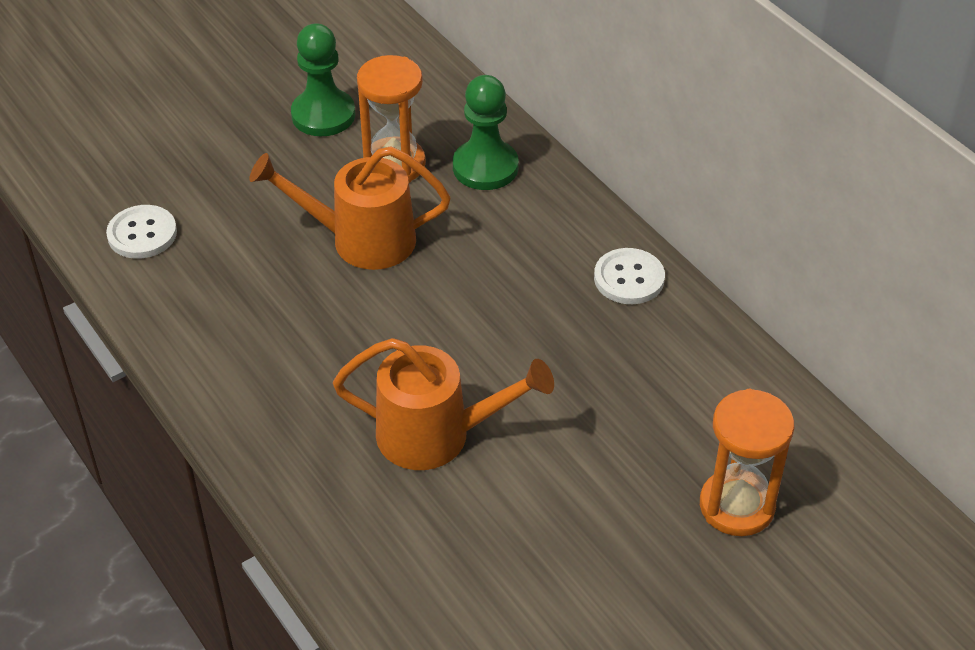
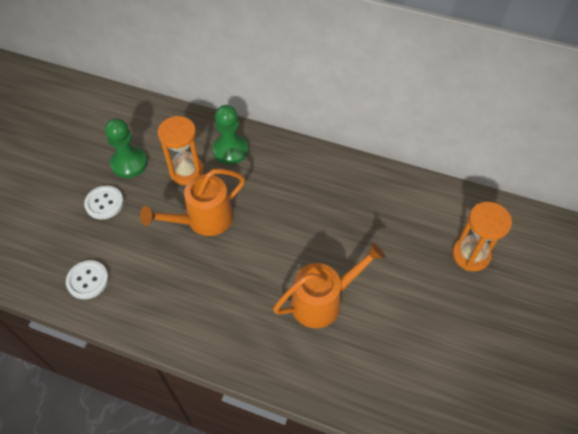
camera: 35 degrees left, 10 degrees up
white button [594,248,665,304] -> white button moved to [84,185,124,219]

